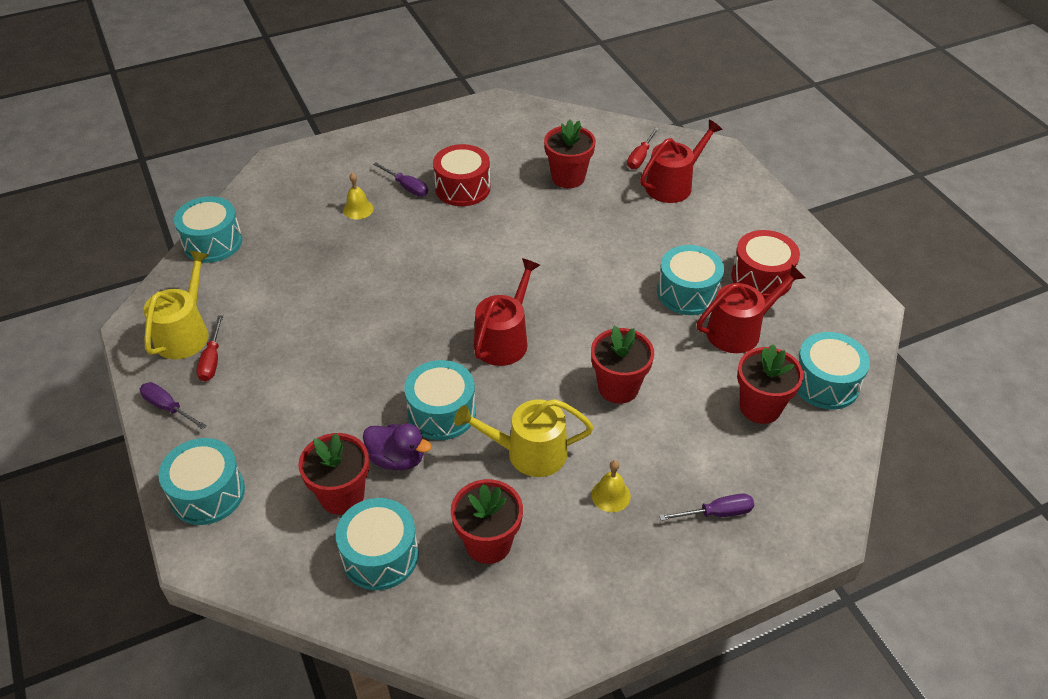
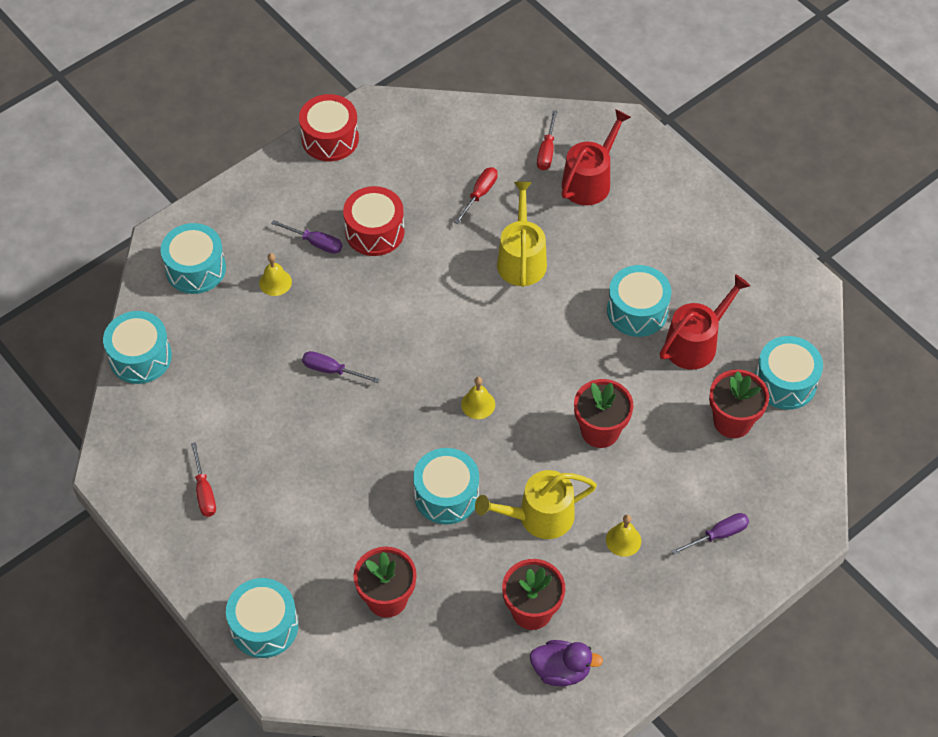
camera: 15 degrees left, 10 degrees up
purple screwdriver [140,382,207,430] -> purple screwdriver moved to [302,351,380,383]
yellow watering can [144,250,209,359] -> yellow watering can moved to [497,182,547,287]
turquoise drum [336,498,419,590] -> turquoise drum moved to [161,223,226,294]
purple duck [363,423,432,470] -> purple duck moved to [530,640,603,687]
red watering can [474,258,540,366] -> yellow bell [461,377,495,419]
red flower pot [544,119,596,188] -> red screwdriver [454,167,498,224]
red drum [731,230,800,299] -> red drum moved to [299,94,359,161]

